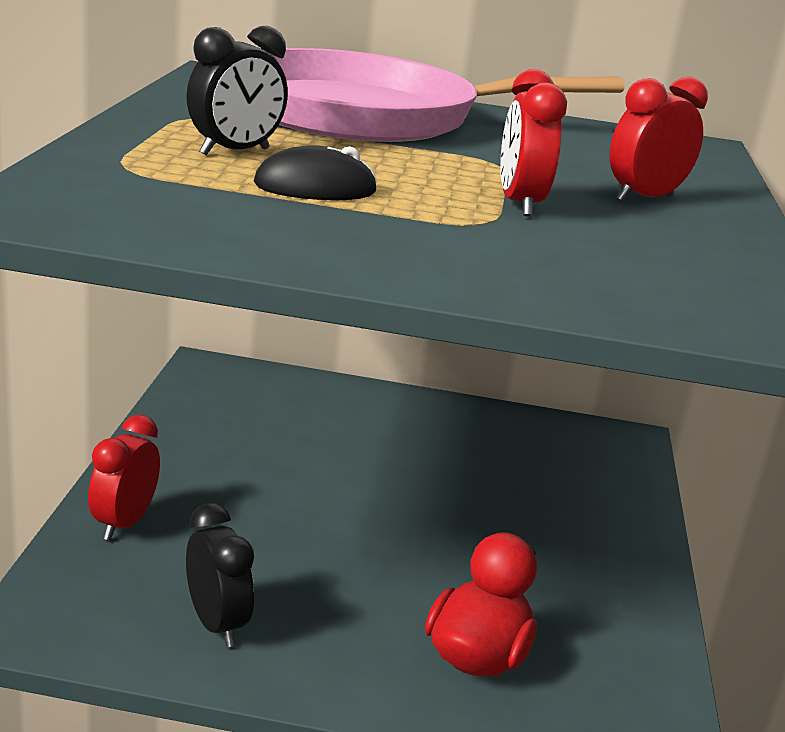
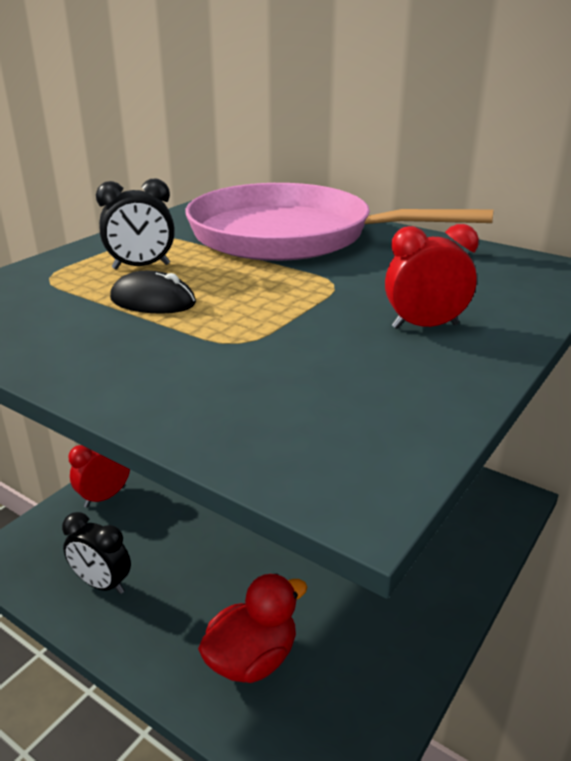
camera: 30 degrees right, 5 degrees up
black clock [186,503,254,647] -> black clock turned 120 degrees clockwise [62,512,131,594]
red clock [500,69,567,216] -> none

